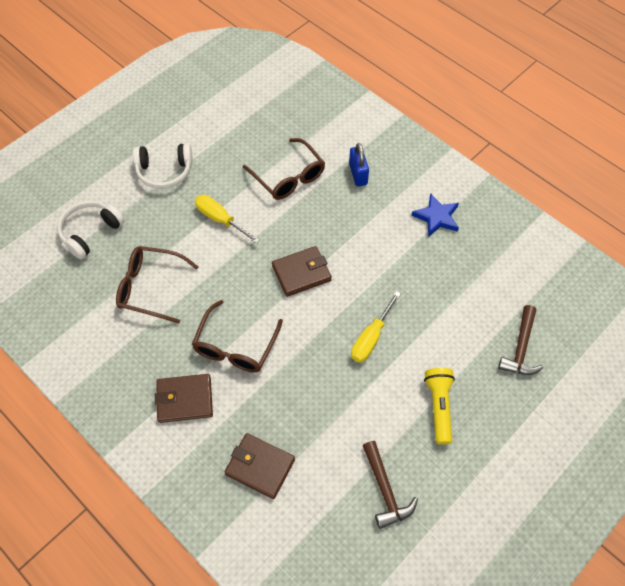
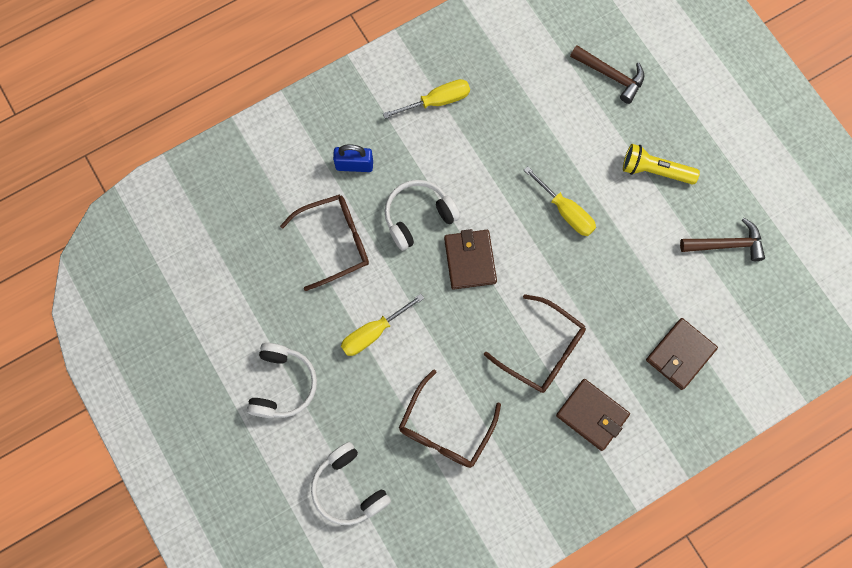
camera: 75 degrees left, 15 degrees up
brown wallet [155,374,213,423] -> brown wallet turned 60 degrees counterclockwise [556,379,630,451]
blue star [411,193,459,237] -> yellow screwdriver [383,79,470,119]
none -> white headphones [385,180,460,251]

